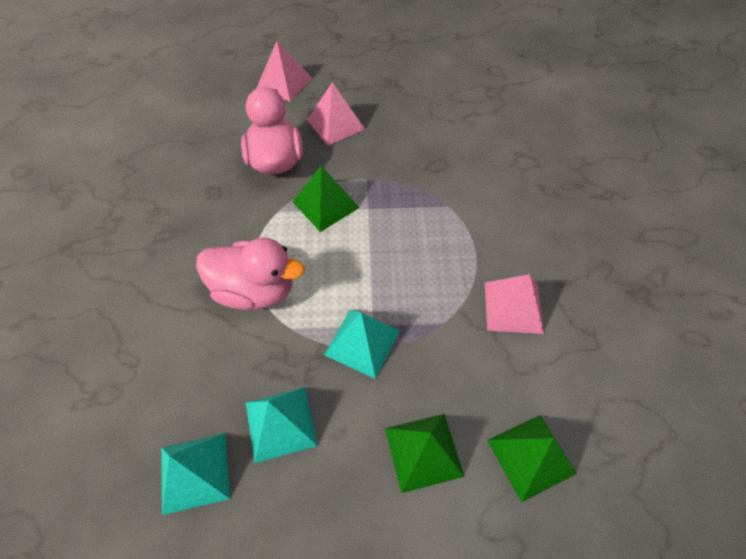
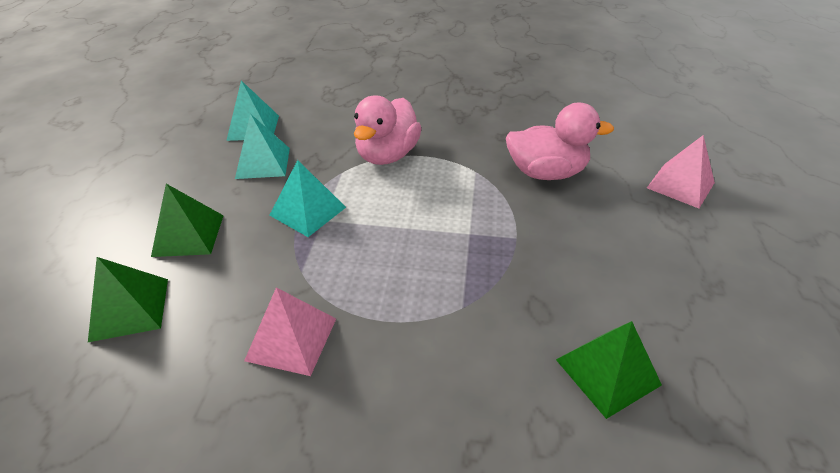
camera: 100 degrees right, 15 degrees down
green pyramid [293,166,359,232] -> green pyramid moved to [556,321,662,419]
pink pyramid [307,82,365,146] -> none

